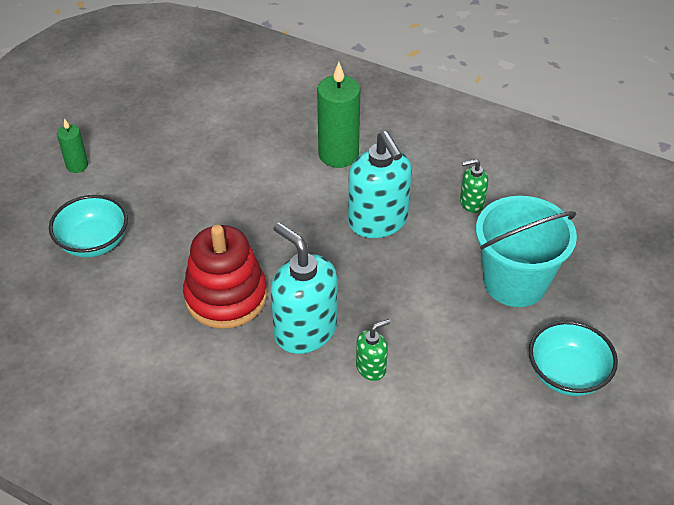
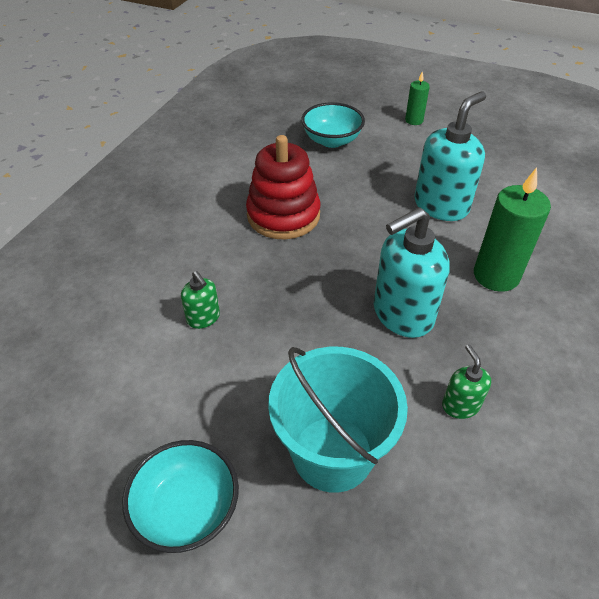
camera: 85 degrees right, 0 degrees up
turquoise soap dispenser [271,222,337,354] -> turquoise soap dispenser moved to [414,91,486,221]

